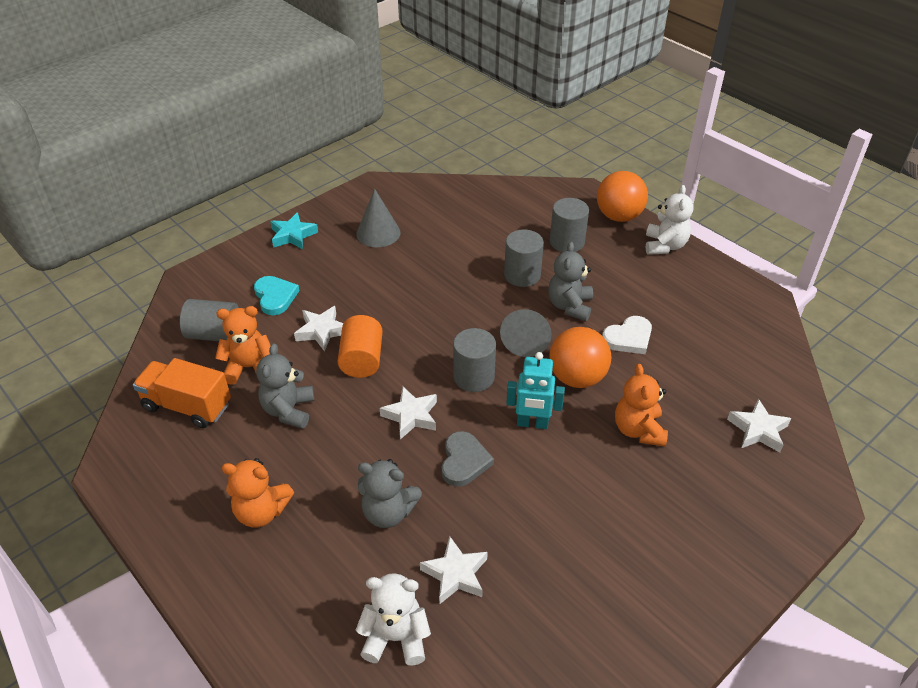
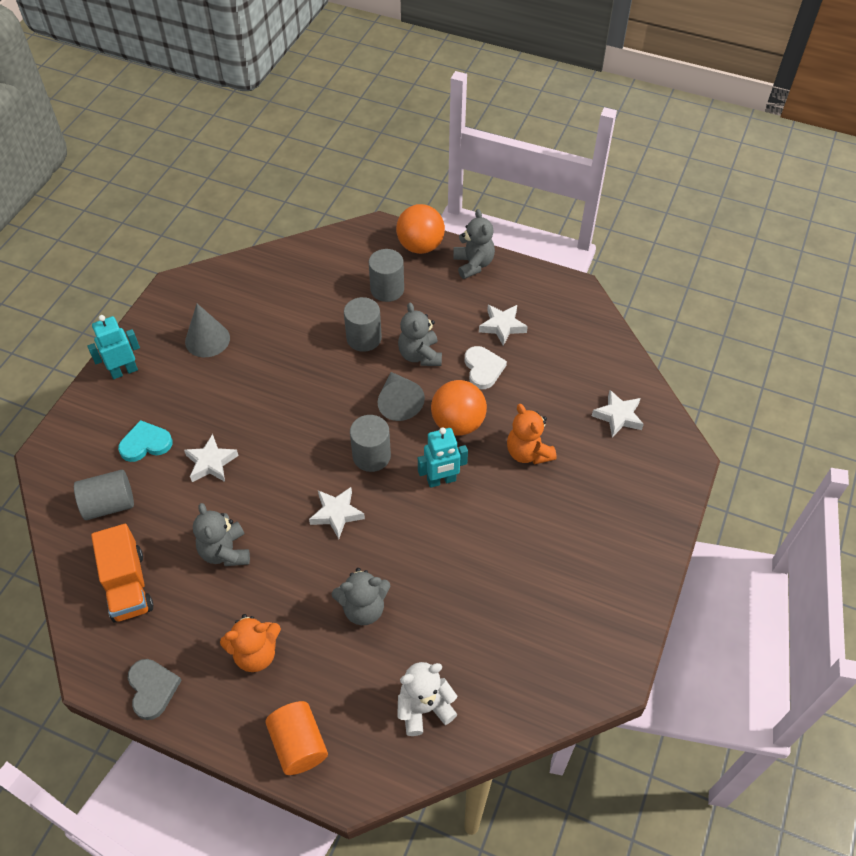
camera: 25 degrees left, 10 degrees up
orange truck [133,358,231,428] -> orange truck turned 105 degrees counterclockwise [91,524,153,622]
orange teddy bear [215,306,271,385] -> none
turquoise heart [254,276,299,315] -> turquoise heart turned 60 degrees counterclockwise [118,420,173,462]
turquoise star [270,212,318,249] -> turquoise robot [87,315,140,379]
orange cylinder [337,315,383,378] -> orange cylinder moved to [265,701,328,775]
white star [420,536,488,605] -> white star moved to [479,305,528,346]
grey heart [442,431,494,487] -> grey heart moved to [128,659,182,720]
white heart [602,316,652,354] -> white heart turned 45 degrees counterclockwise [465,346,507,389]
white teddy bear [646,185,694,255] -> grey teddy bear [453,209,495,279]

